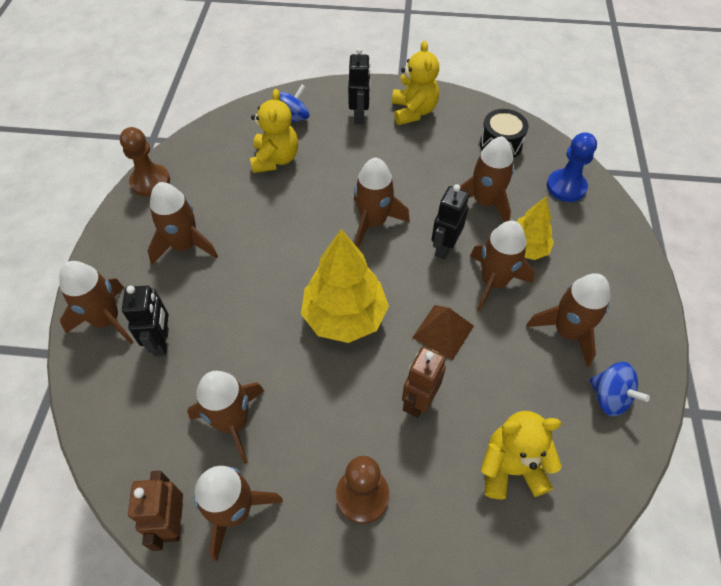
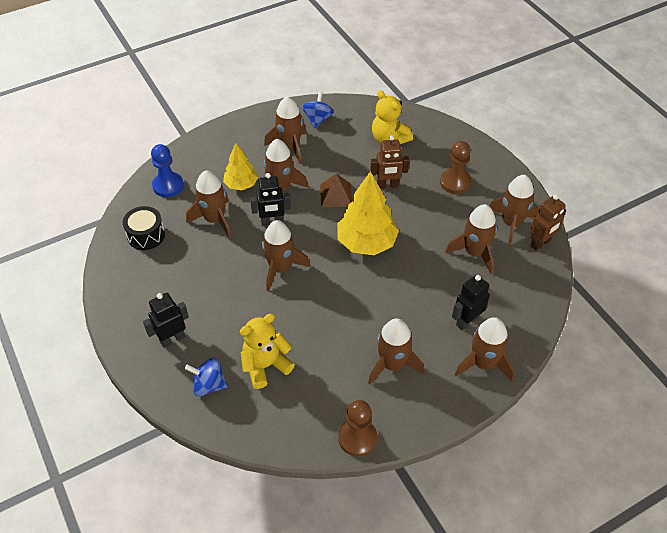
camera: 125 degrees left, 5 degrees down
yellow teddy bear [392,41,439,125] -> none

